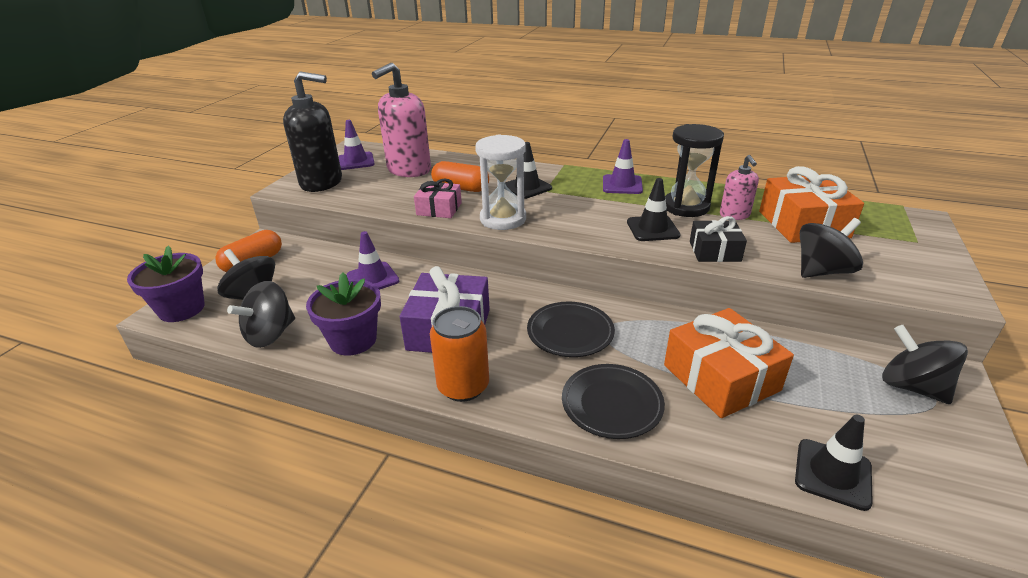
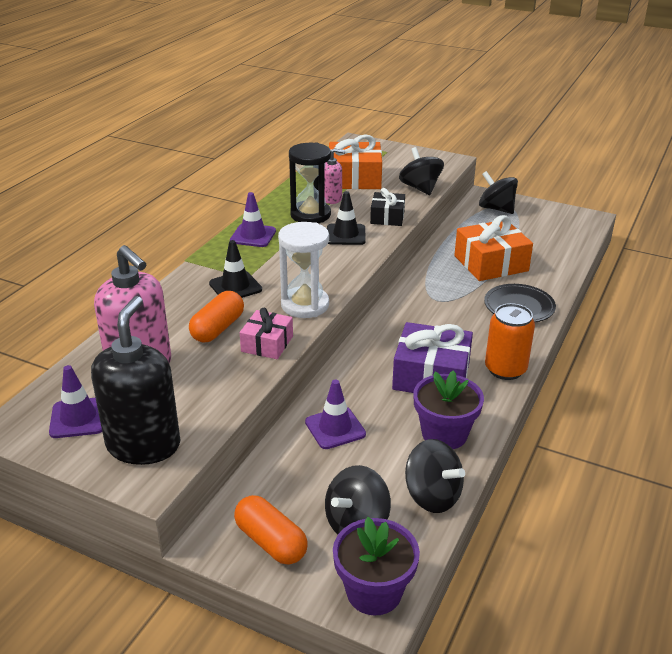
camera: 85 degrees left, 0 degrees up
black plate [527,302,615,357] -> none
black traffic cone [795,415,873,511] -> none
black spinning top [882,325,968,404] -> black spinning top turned 75 degrees clockwise [479,171,518,214]

